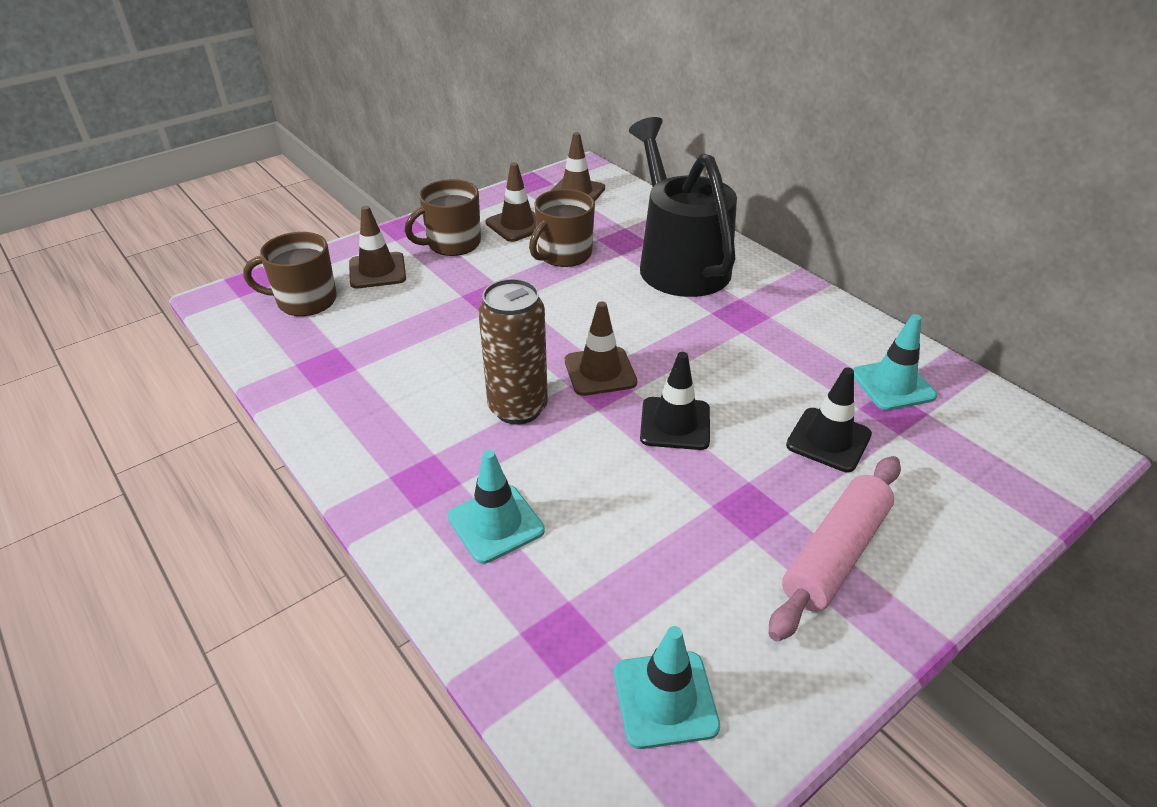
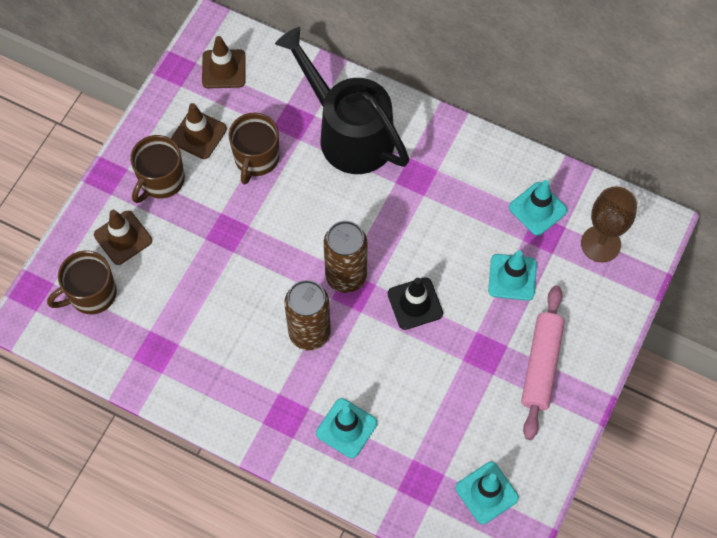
camera: 25 degrees left, 25 degrees up
brown traffic cone [565,301,637,396] -> brown can [324,221,367,293]
black traffic cone [786,367,872,472] -> turquoise traffic cone [488,250,537,301]
none -> brown goblet [581,186,637,262]

